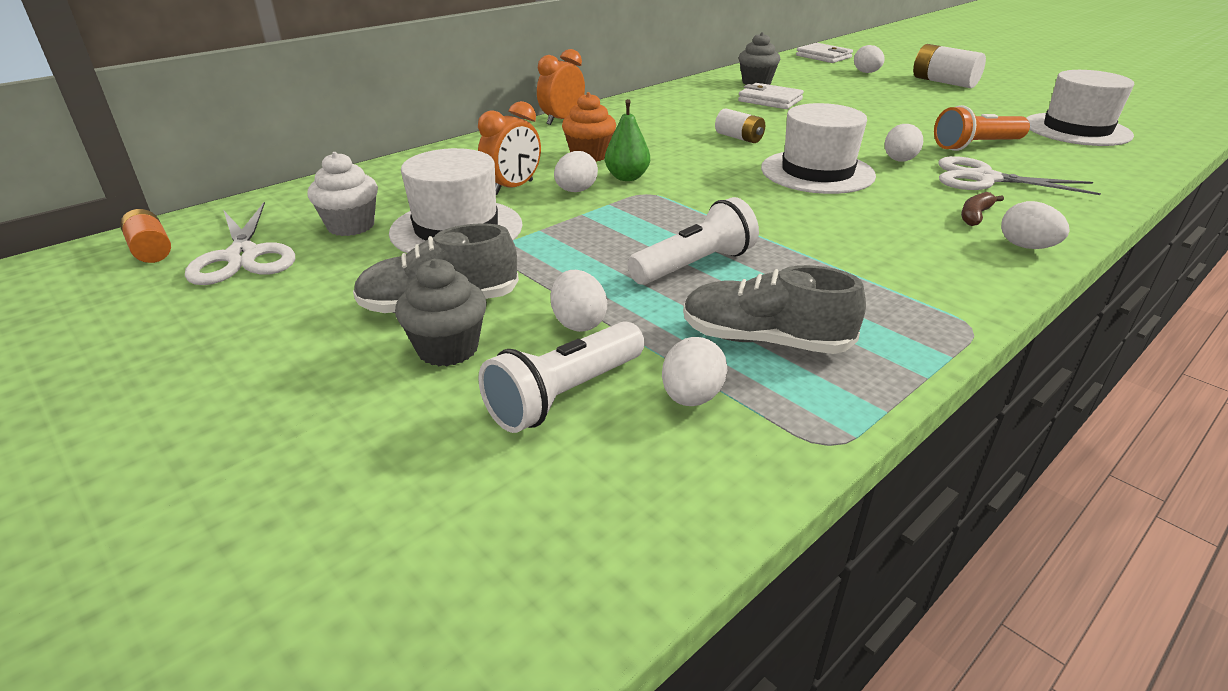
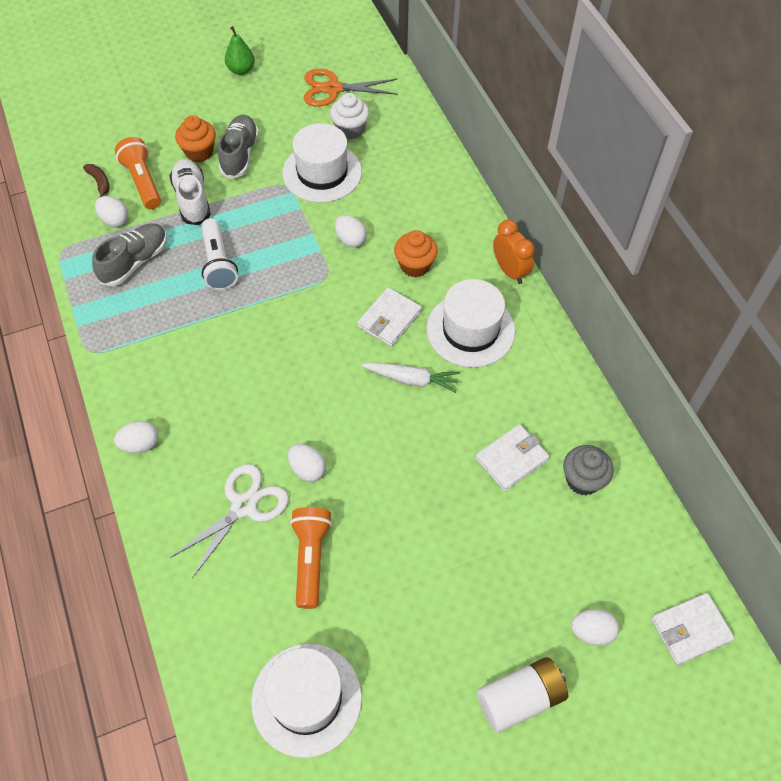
camera: 110 degrees right, 25 degrees up
orange battery [120,209,171,263] -> none
white scissors [185,202,295,285] -> orange scissors [304,69,398,107]
grey cupcake [395,259,487,366] -> orange cupcake [175,116,216,162]
orange clock [478,101,541,195] -> none
white flashlight [478,321,644,433] -> orange flashlight [115,137,161,209]
white egg [550,270,607,332] -> white shoe [170,159,211,225]
green pear [605,99,650,181] -> green pear moved to [225,26,255,75]
white battery [715,108,765,143] -> white carrot [361,362,460,393]
white hat [761,103,876,194] -> white hat moved to [427,279,515,367]
brown banana [961,192,1004,226] -> brown banana moved to [83,164,109,198]
none -> white wallet [357,287,422,347]

